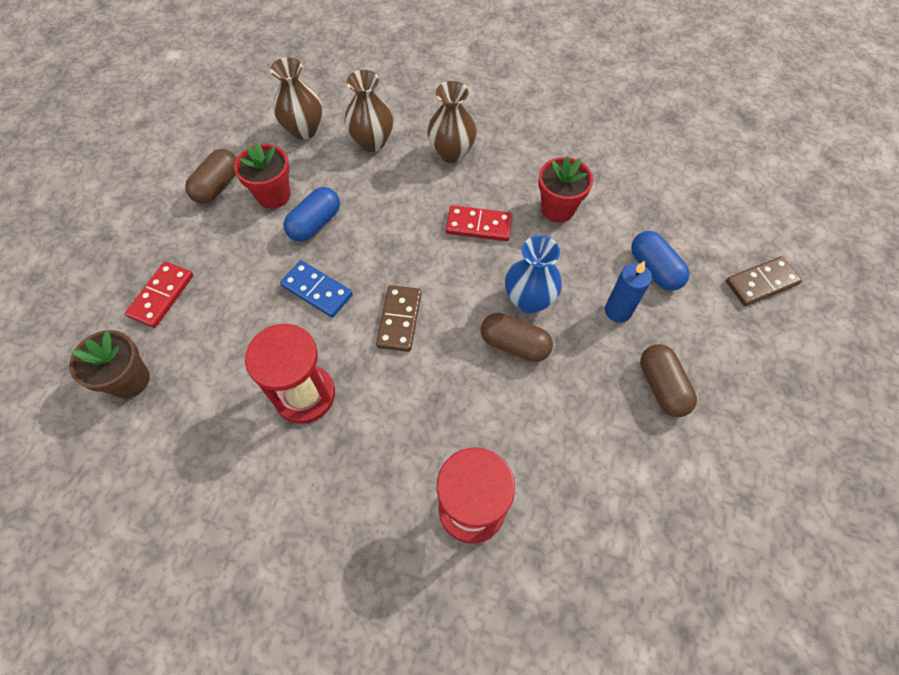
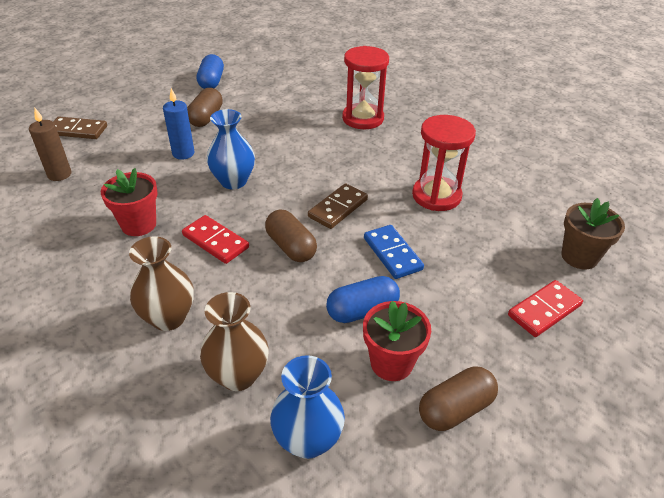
camera: 150 degrees left, 20 degrees down
brown vase [270,57,322,140] -> blue vase [270,355,345,459]
brown capsule [481,313,553,362] -> brown capsule moved to [265,210,317,262]
blue capsule [631,231,690,291] -> blue capsule moved to [197,54,224,89]
none -> brown candle [29,107,72,181]

